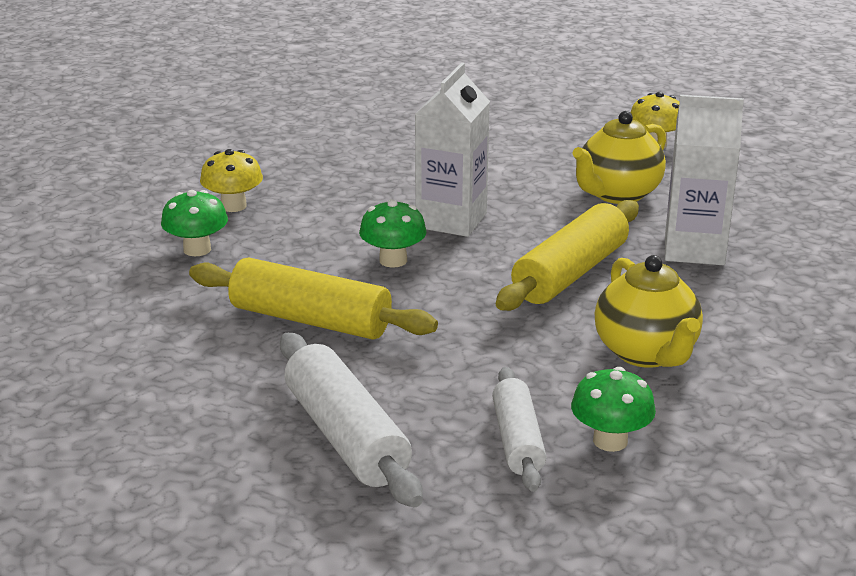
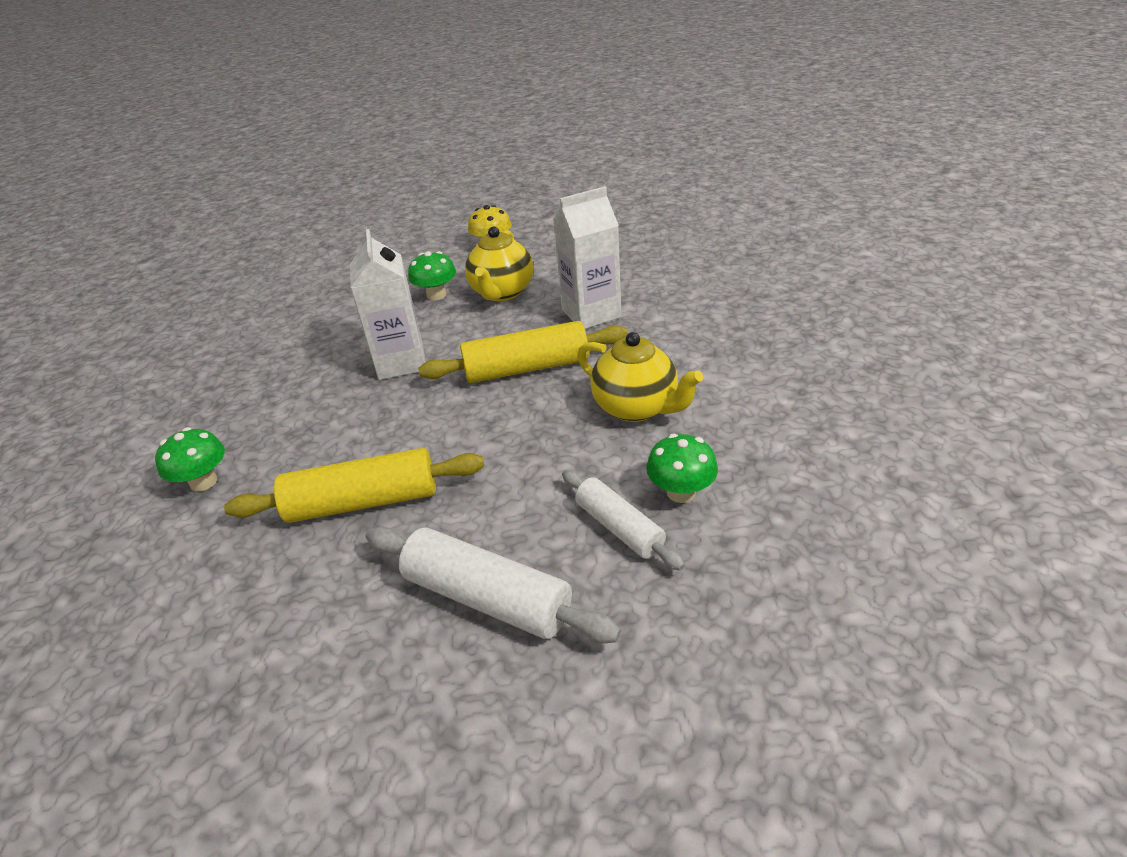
camera: 30 degrees left, 10 degrees up
yellow mushroom [200,149,263,212] -> none
green mushroom [359,199,427,268] -> green mushroom moved to [408,251,456,300]
yellow rolling pin [496,200,639,311] -> yellow rolling pin turned 75 degrees clockwise [418,321,628,383]

